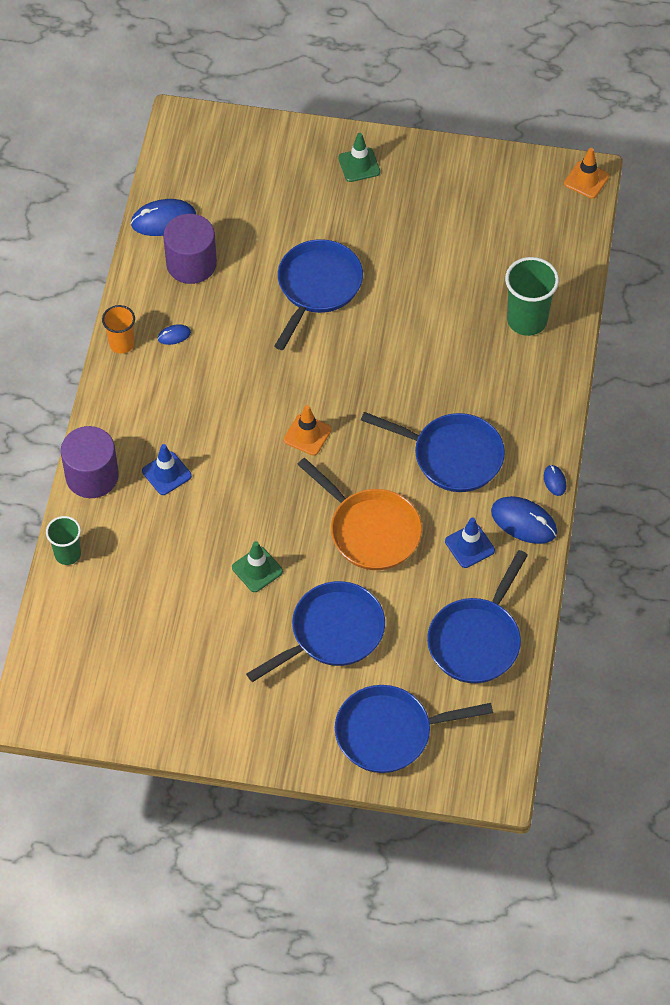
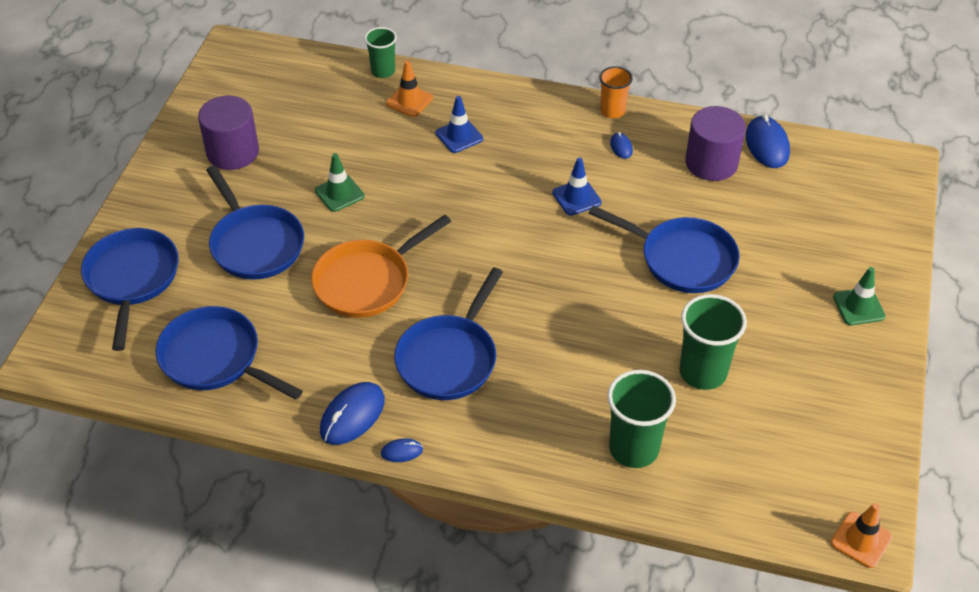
camera: 95 degrees right, 10 degrees down
purple cylinder [61,426,119,498] -> purple cylinder moved to [198,96,259,170]
orange traffic cone [284,405,332,456] -> orange traffic cone moved to [386,61,433,117]
blue traffic cone [445,517,495,568] -> blue traffic cone moved to [552,158,602,216]
none -> green cup [679,294,747,390]

